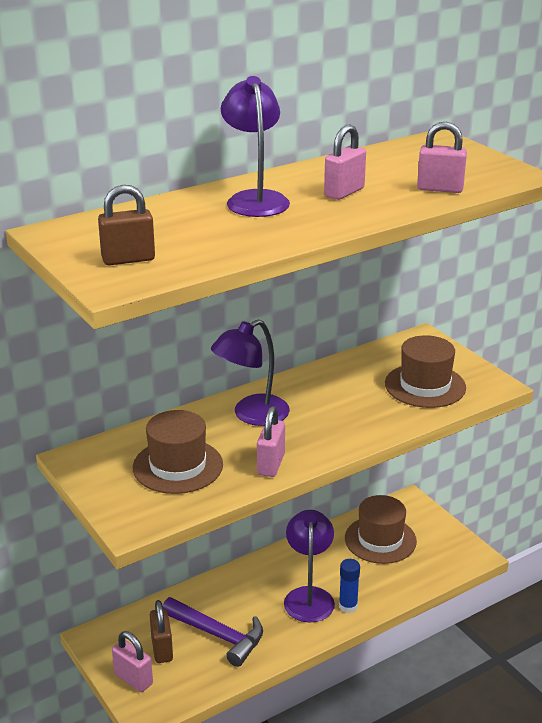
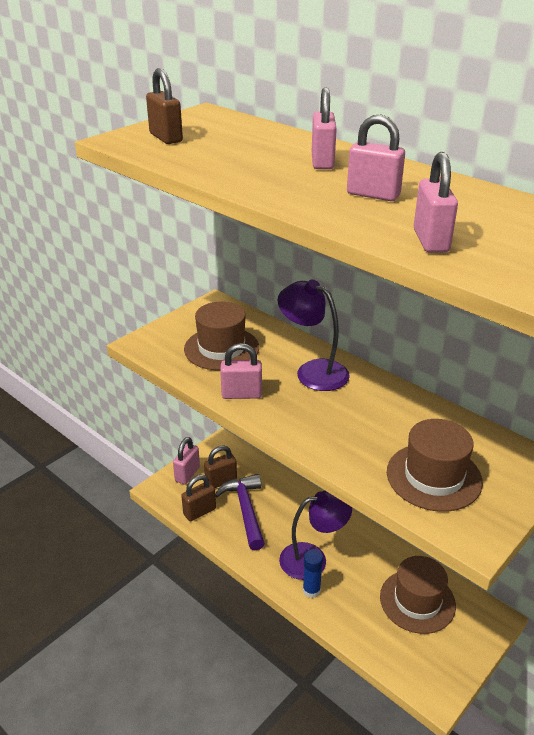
camera: 75 degrees right, 5 degrees up
purple hammer [163,597,263,667] -> purple hammer turned 150 degrees clockwise [215,474,265,551]
purple lamp [221,76,290,217] -> pink padlock [312,87,337,169]
none -> brown padlock [181,475,216,521]

